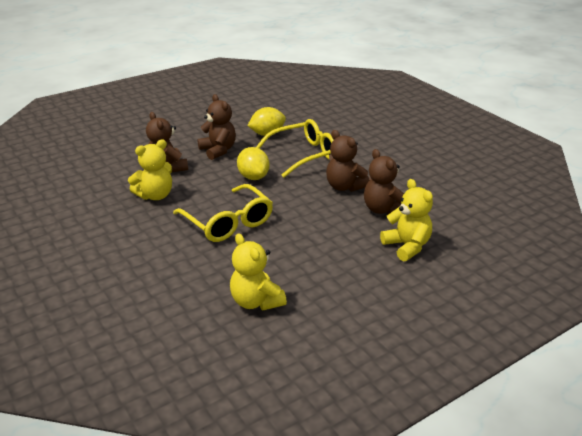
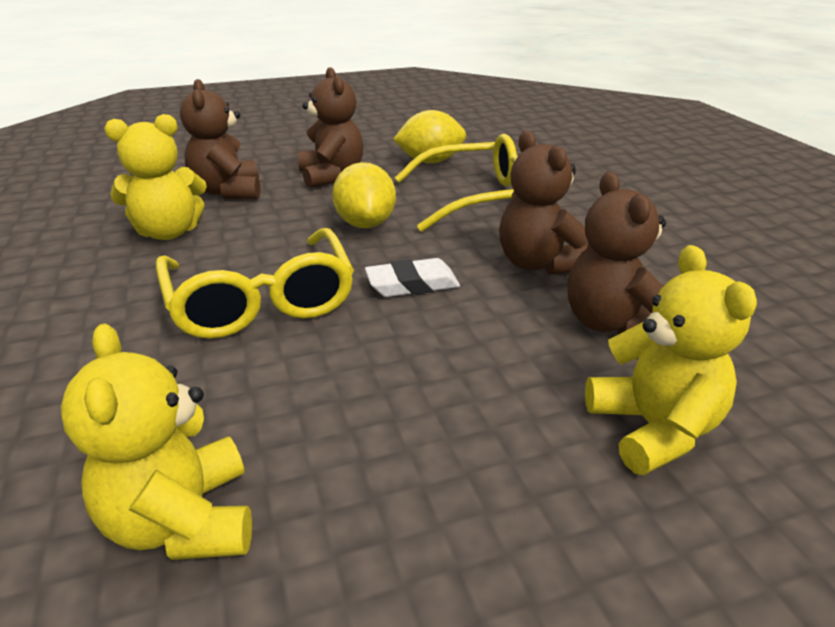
camera: 15 degrees right, 0 degrees up
none -> white eraser [365,258,460,297]

